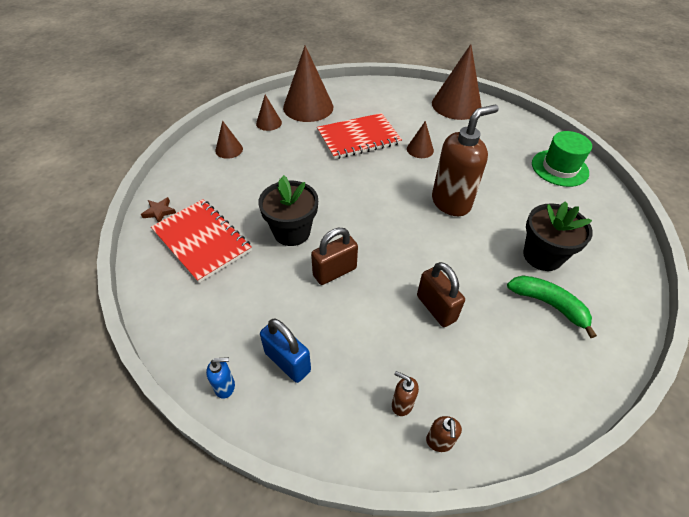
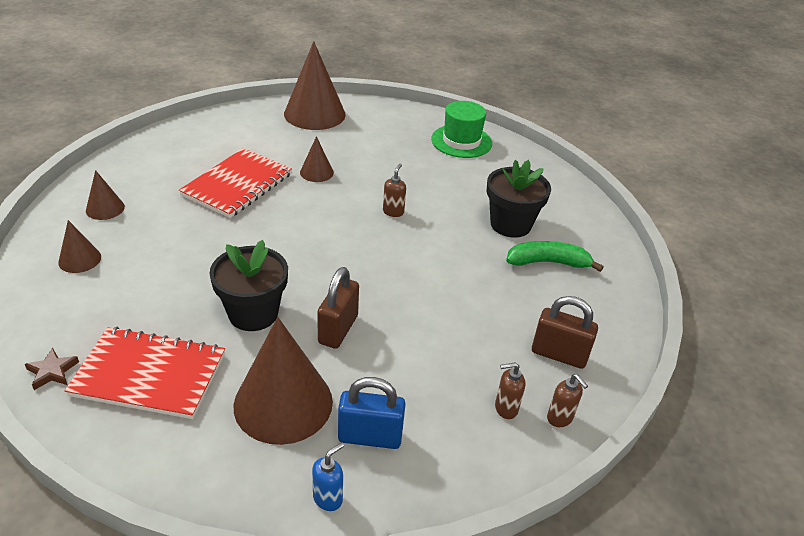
camera: 40 degrees left, 10 degrees down
brown cone [283,46,333,122] -> brown cone moved to [234,317,333,445]
brown padlock [417,262,465,327] -> brown padlock moved to [532,296,598,369]
brown soap dispenser [432,105,499,216] -> brown soap dispenser [383,164,406,217], size x0.42

